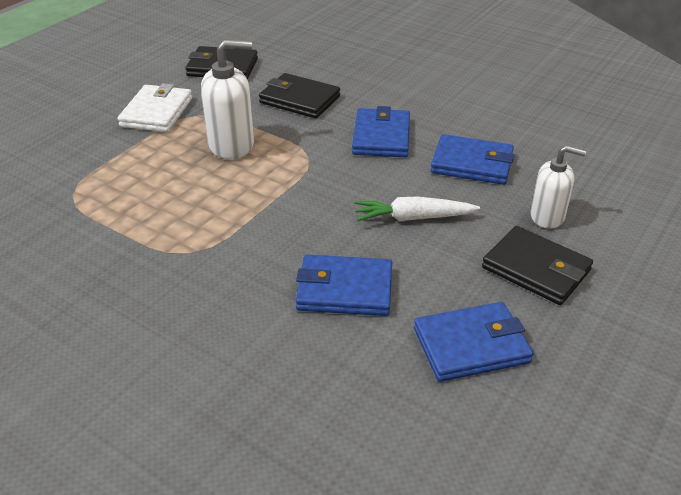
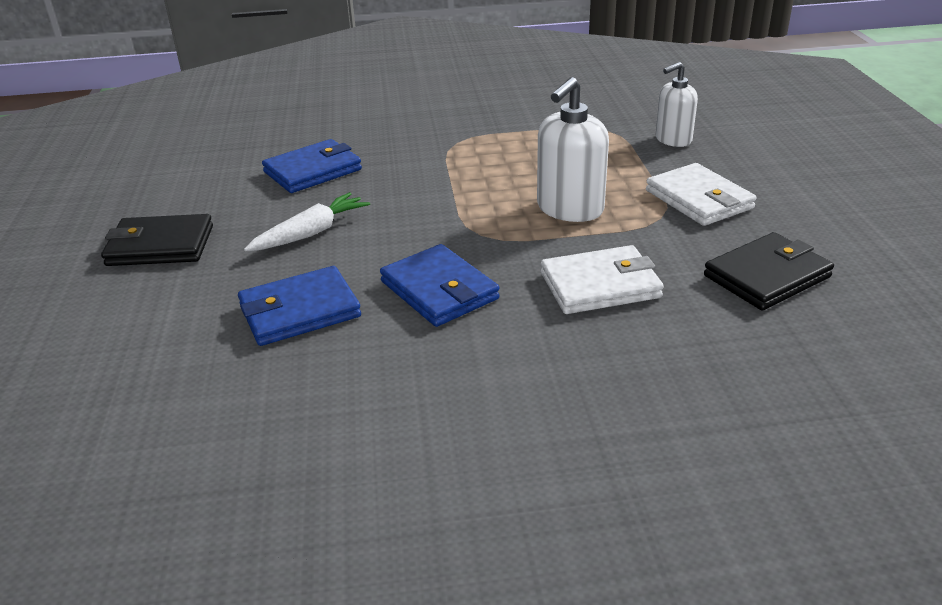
camera: 140 degrees right, 5 degrees down
black wallet [259,73,340,118] -> white wallet [541,245,664,314]
blue wallet [414,302,533,382] -> none
white soap dispenser [530,145,586,229] -> white soap dispenser moved to [656,62,698,147]

